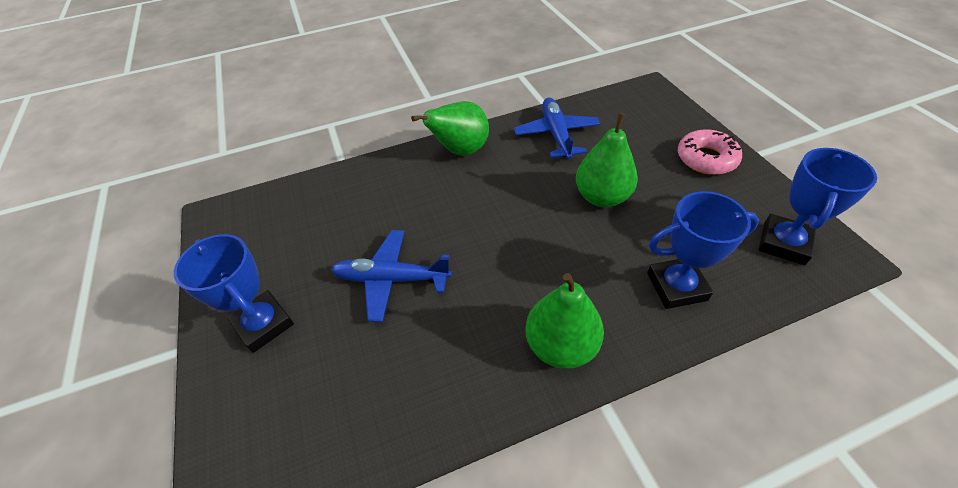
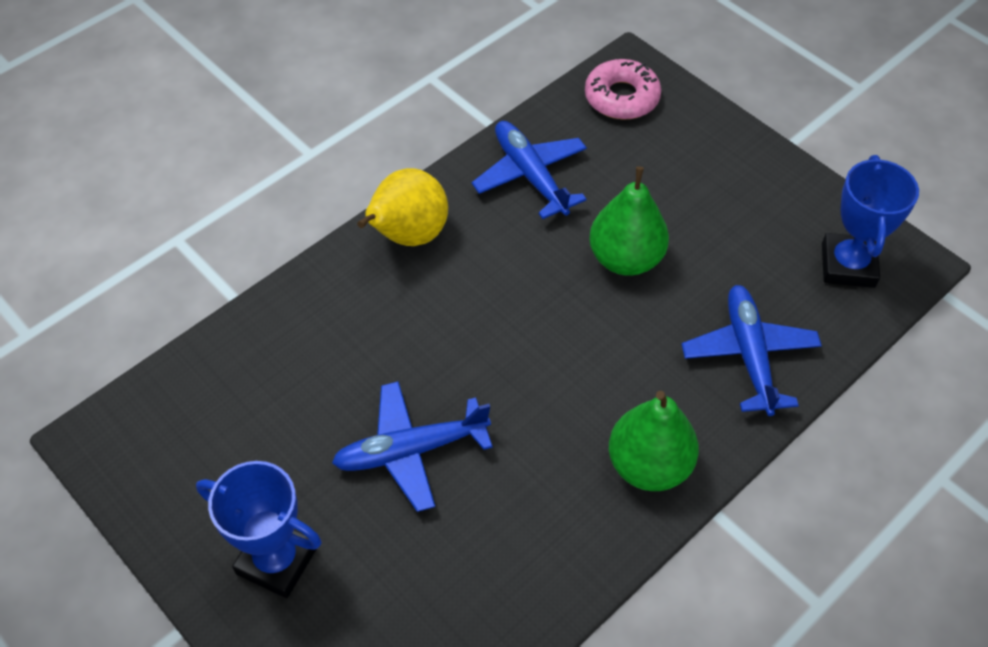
camera: 25 degrees left, 5 degrees up
green pear [411,101,489,156] -> yellow pear [357,168,448,246]
blue trophy [647,191,759,309] -> blue plane [681,285,822,416]
pink donut [678,129,742,175] -> pink donut moved to [585,59,661,120]

